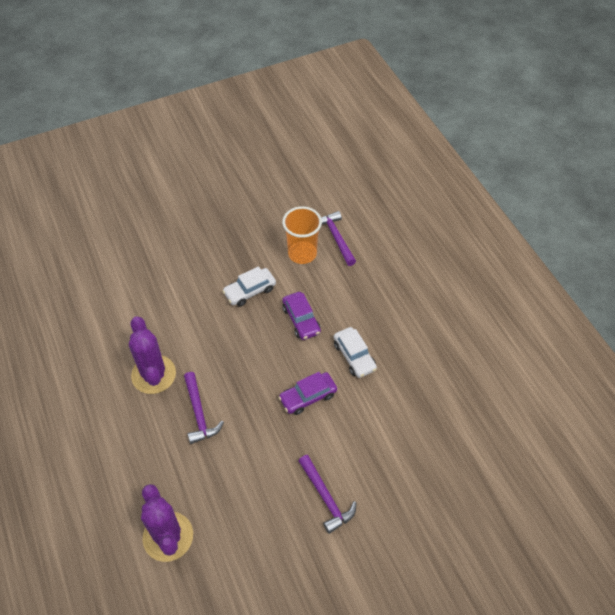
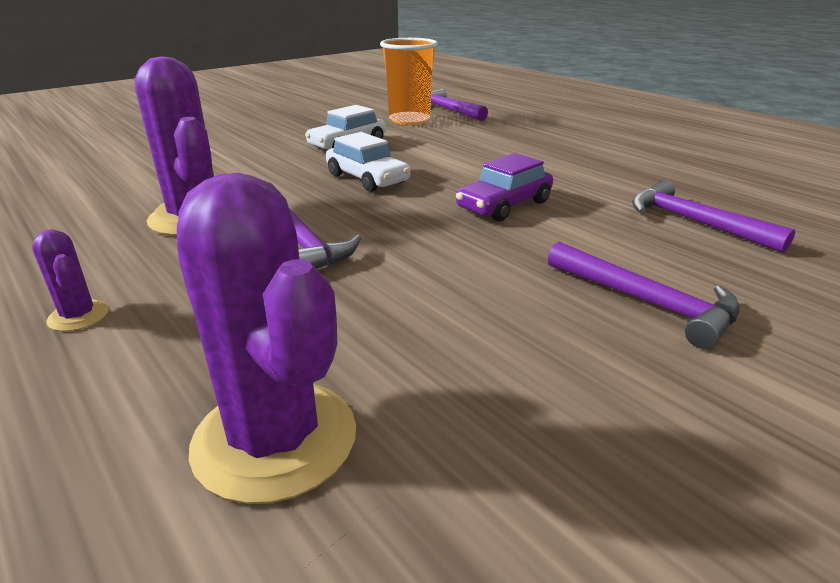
camera: 15 degrees left, 25 degrees down
purple car [282,292,321,340] -> none
white car [334,327,377,378] -> white car moved to [326,132,411,192]
none -> purple cactus [32,229,109,332]
none -> purple hammer [632,180,795,253]

